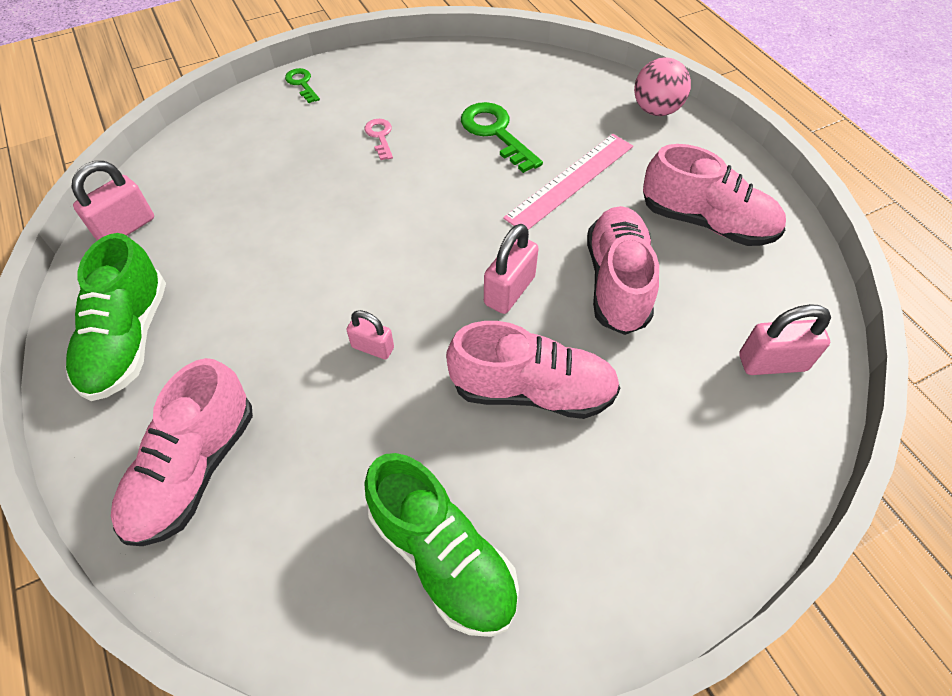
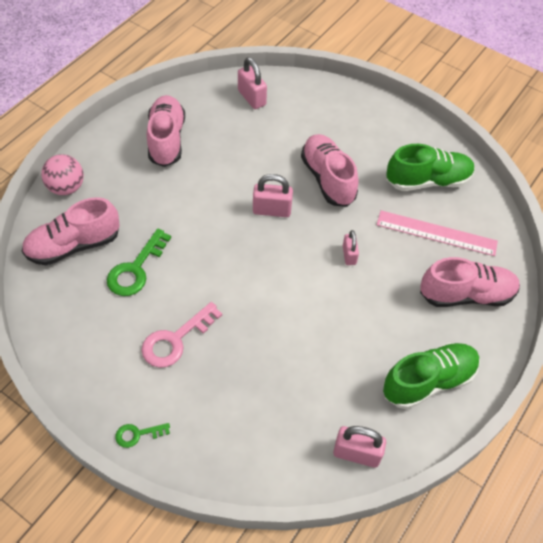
camera: 120 degrees left, 0 degrees up
green key [285,68,320,103] -> green key turned 45 degrees clockwise [115,423,170,448]
pink key [364,119,393,160] -> pink key [141,302,222,368], size x1.81
green shoe [364,453,519,637] -> green shoe turned 60 degrees clockwise [387,144,475,191]
pink ruler [503,134,633,230] -> pink ruler moved to [377,210,498,256]
pink shoe [587,206,659,335] -> pink shoe moved to [22,197,120,265]

